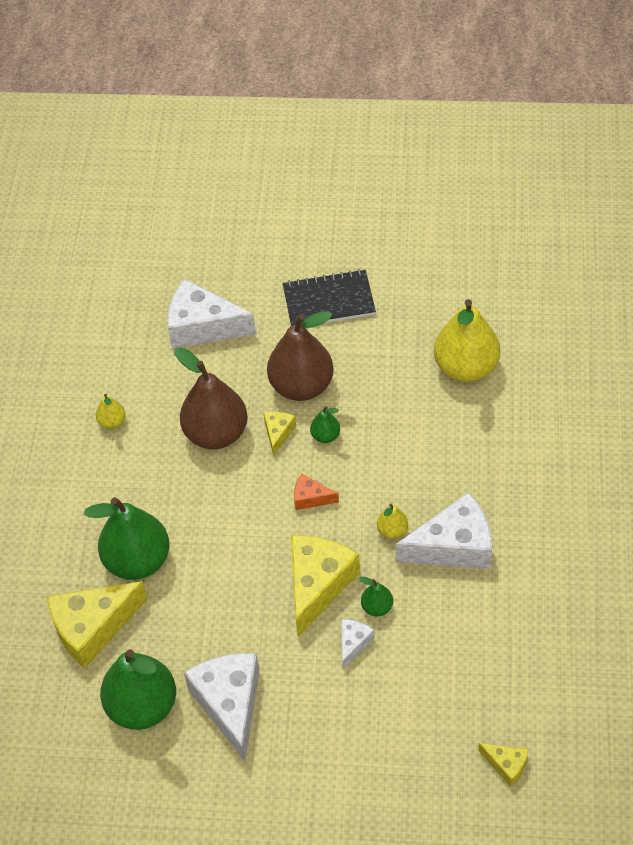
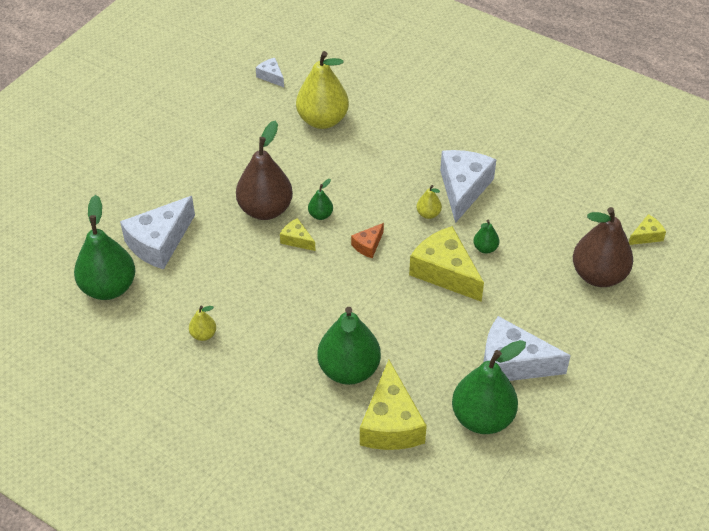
camera: 65 degrees left, 5 degrees down
brown pear [174,347,248,449] -> brown pear moved to [573,207,633,287]
black notebook [283,269,376,326] -> none
white cheese [341,619,375,669] -> white cheese moved to [256,58,284,87]
none -> green pear [74,195,135,300]

